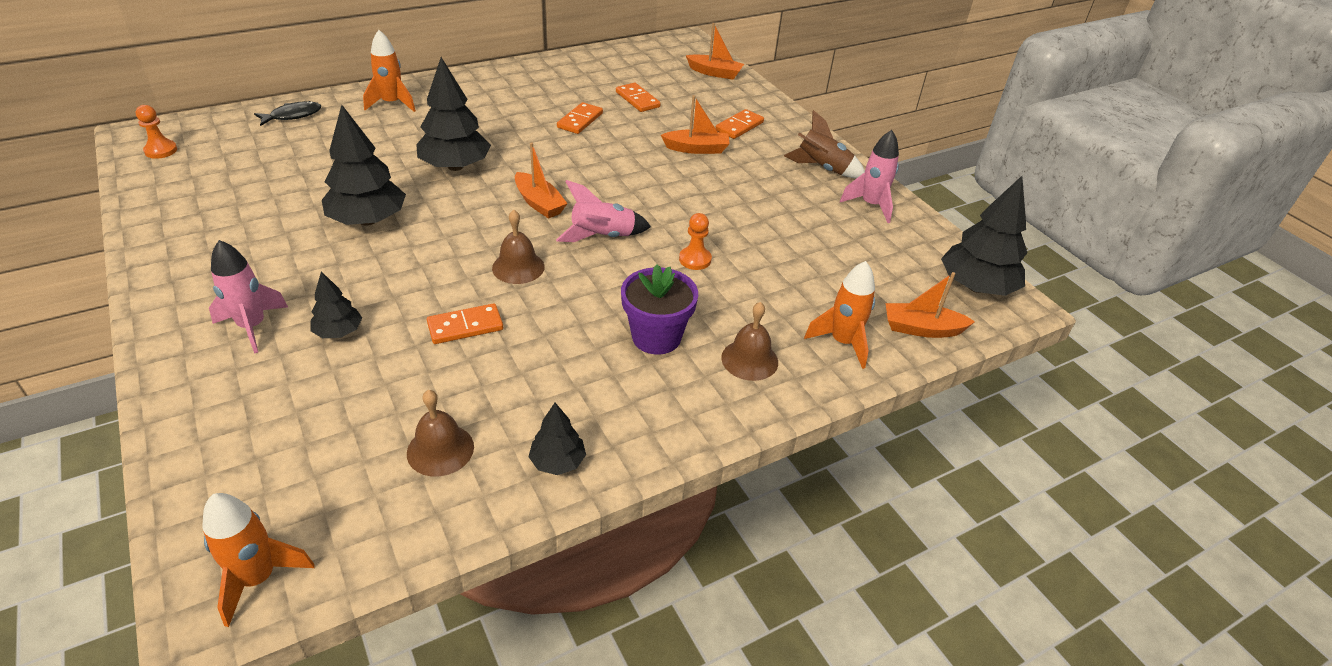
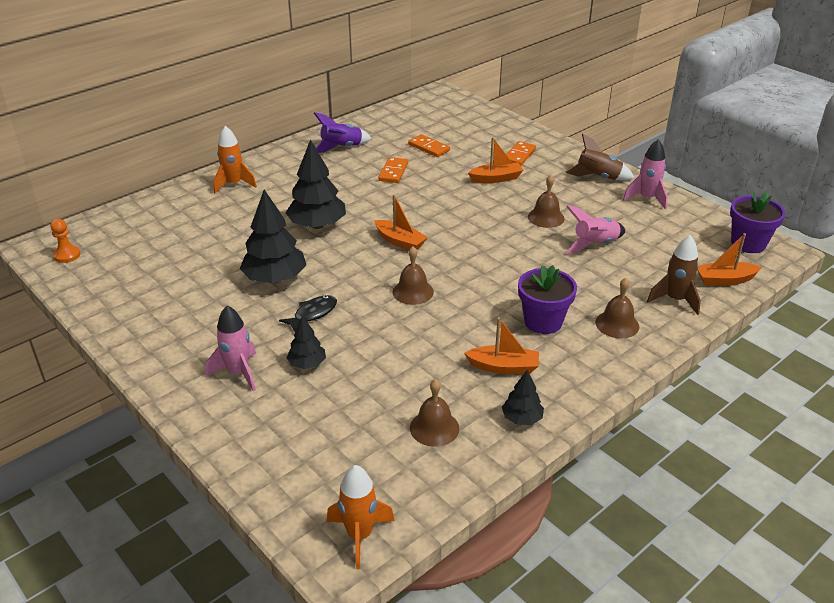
camera: 10 degrees left, 5 degrees down
black fish [254,101,321,126] -> black fish moved to [279,295,337,332]
orange domino [427,303,503,344] -> none
pink rocket [556,180,651,242] -> pink rocket moved to [566,206,625,254]
orange pawn [679,213,712,270] -> none
orange boat [686,23,744,80] -> orange boat moved to [464,317,539,374]
orange rocket [804,261,875,369] -> brown rocket [647,235,701,315]
black tree [941,176,1028,296] -> purple flower pot [730,192,786,253]
none -> purple rocket [314,112,372,153]
none -> brown bell [528,175,565,228]

